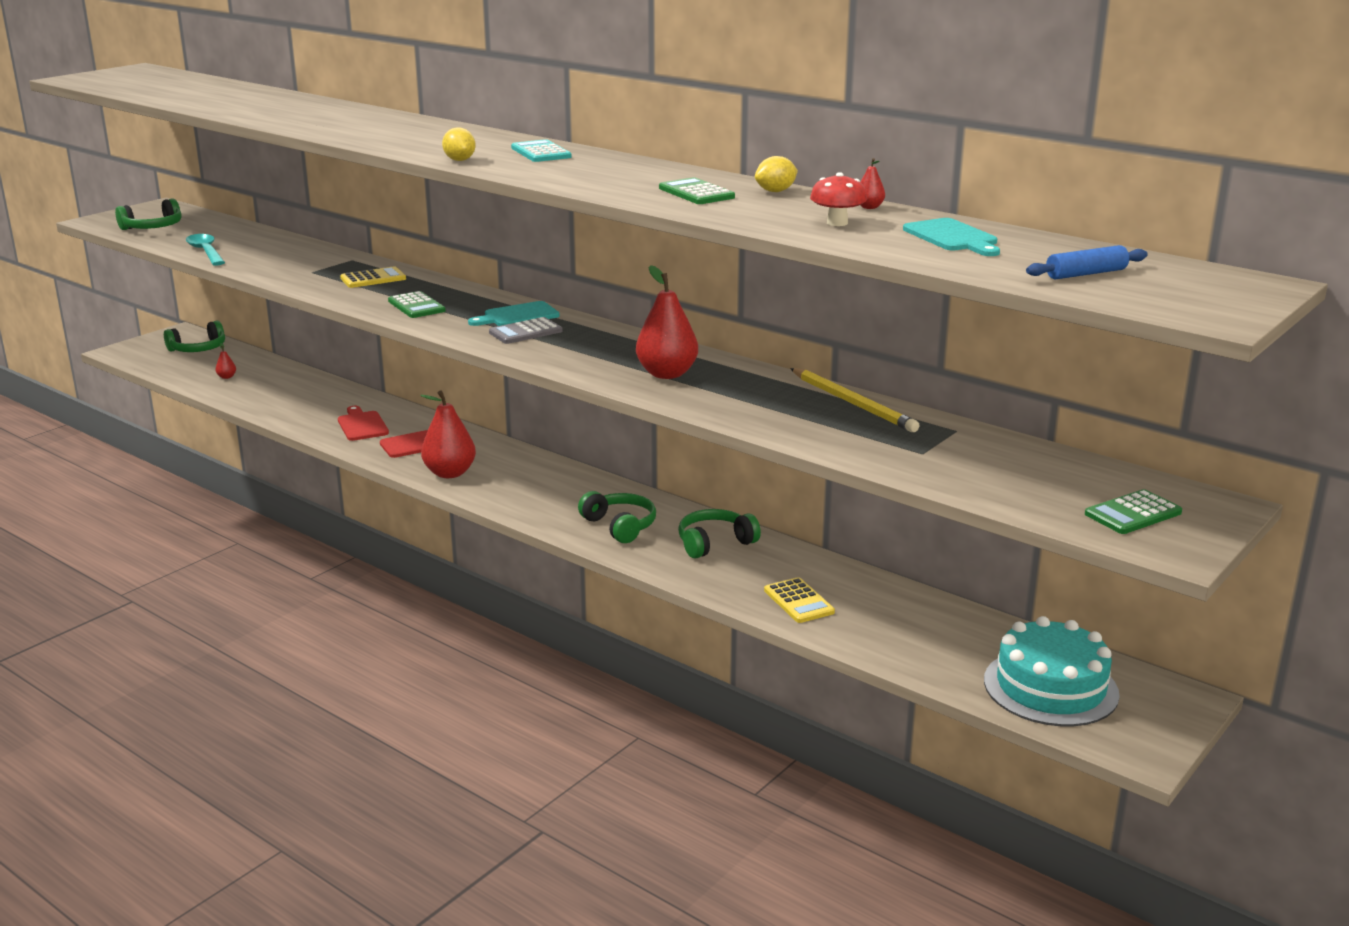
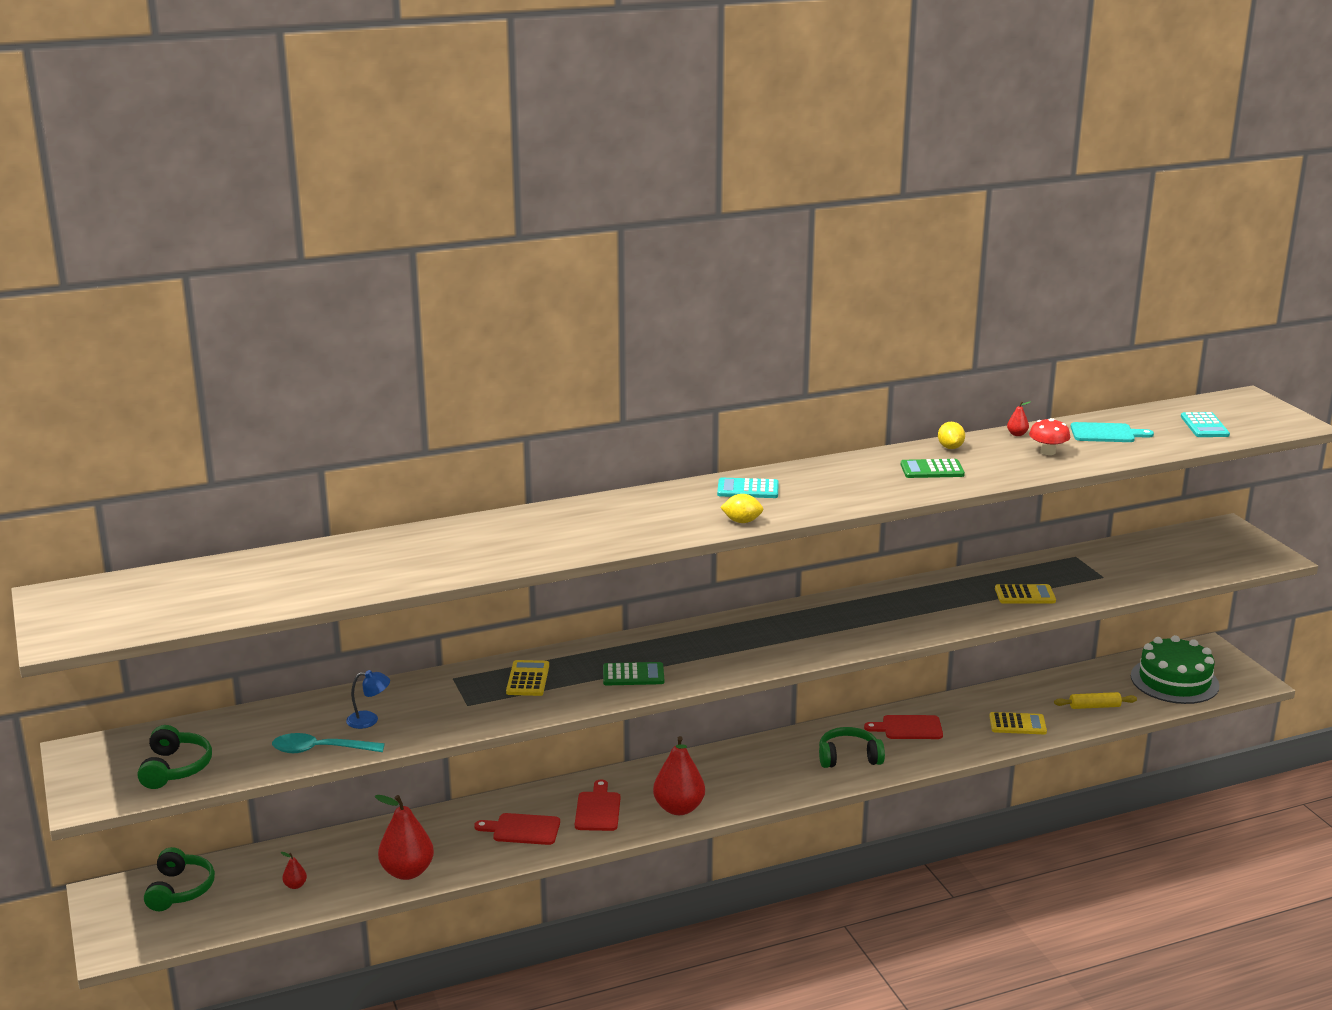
camera: 60 degrees left, 0 degrees up
turquoise cutting board [468,301,560,326] -> none
grey calculator [489,317,562,344] -> none
red pear [636,265,698,379] -> red pear moved to [375,795,434,880]
green headphones [678,509,761,558] -> red cutting board [864,715,943,739]
yellow pencil [790,368,920,432] -> none
turquoise cake [984,616,1120,726] -> green cake [1131,635,1219,704]
blue rolling pin [1026,245,1148,279] -> turquoise calculator [1181,412,1230,437]
green calculator [1085,489,1182,534] -> none
none -> blue lamp [346,670,390,729]
none -> yellow calculator [995,584,1056,603]
none -> yellow rolling pin [1054,692,1137,709]

